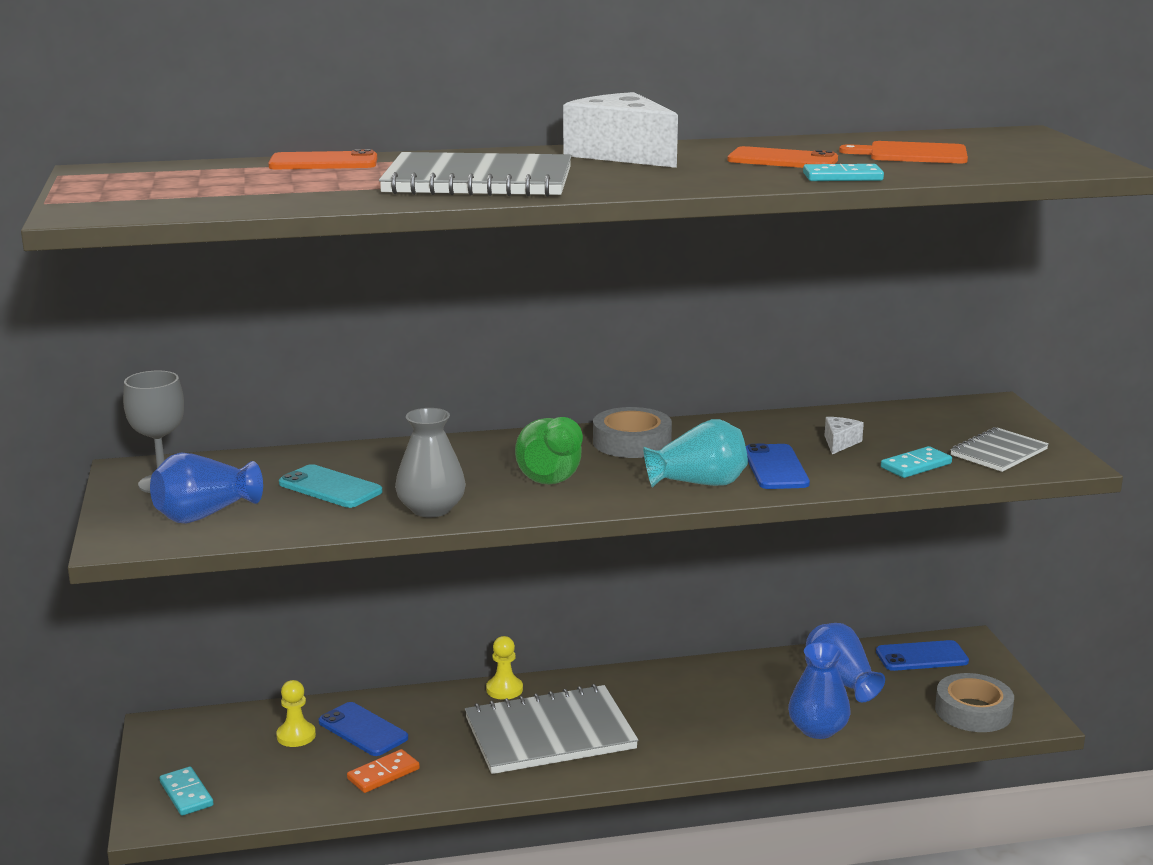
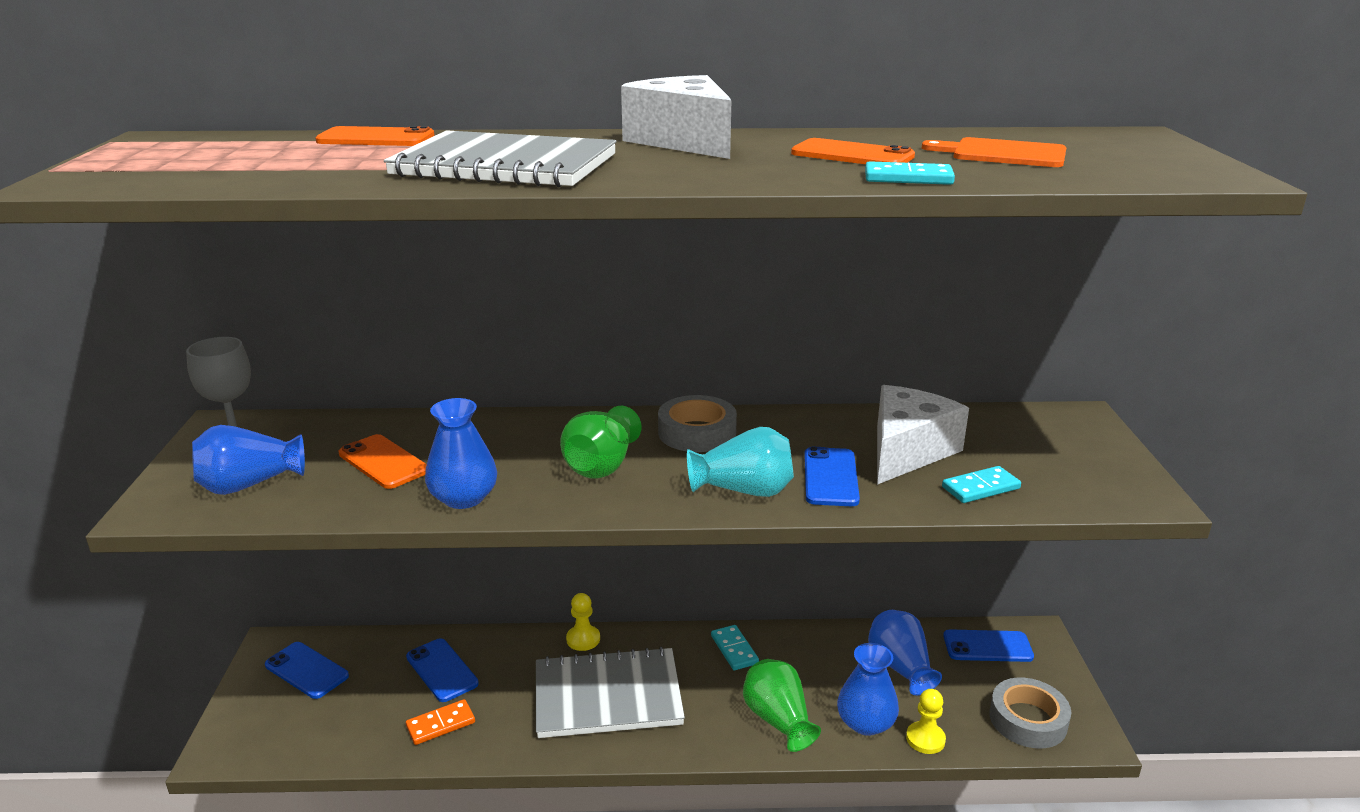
camera: 10 degrees right, 5 degrees up
turquoise domino [160,767,213,816] -> turquoise domino moved to [711,625,759,670]
yellow pawn [276,680,316,747] -> yellow pawn moved to [906,689,946,754]
turquoise phone [279,464,382,508] -> orange phone [338,434,427,489]
grey vase [395,408,466,517] -> blue vase [425,398,497,509]
white cheese [824,417,864,454] -> white cheese [877,385,969,485], size x2.32
grey notebook [950,427,1049,472] -> none
none -> blue phone [265,642,349,699]
none -> green vase [743,659,821,752]

